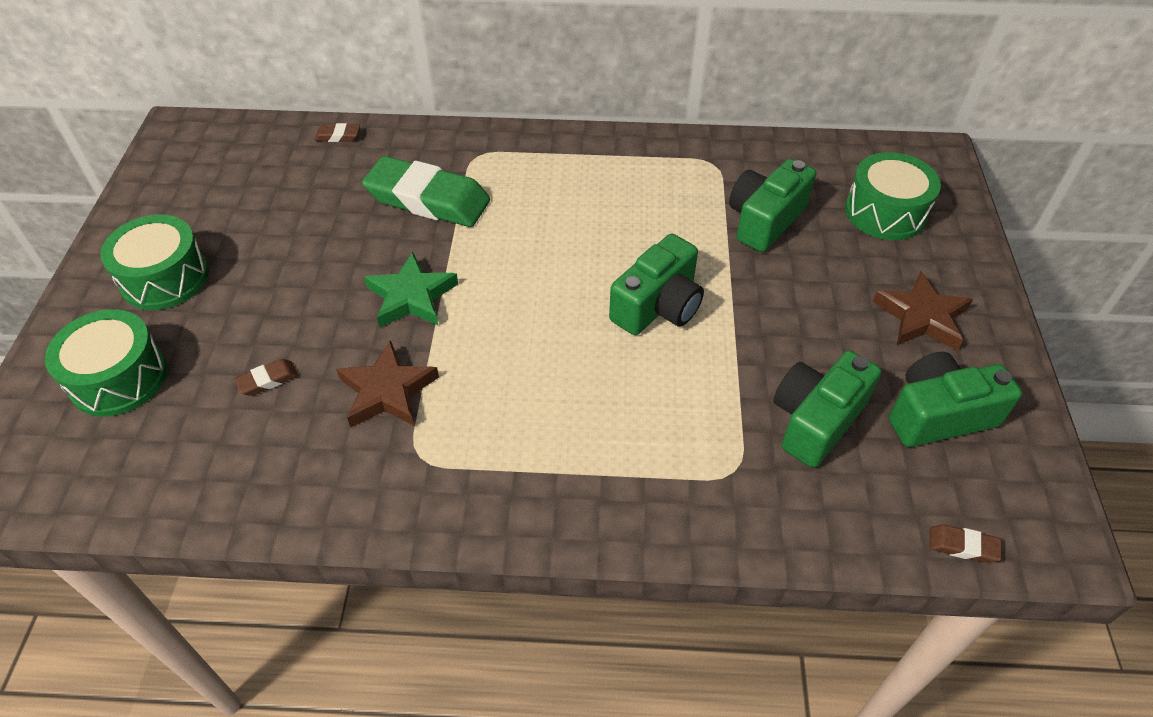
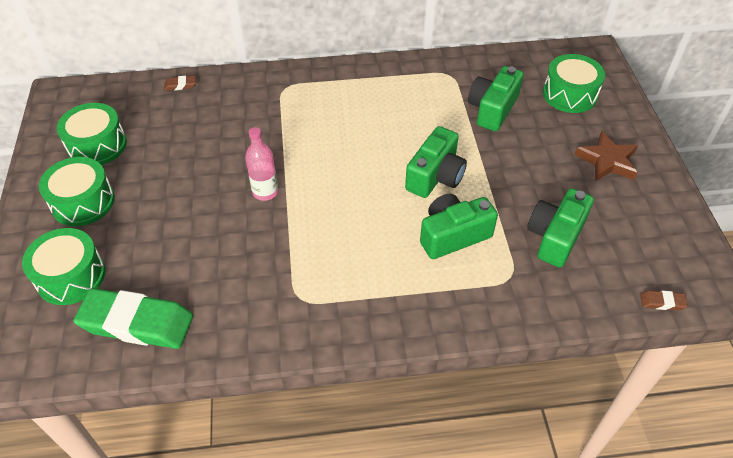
camera: 10 degrees left, 0 degrees up
brown eraser [234,359,298,396] -> none
brown star [336,340,439,427] -> none
green eraser [362,156,490,227] -> green eraser moved to [73,288,193,349]
green star [364,252,458,328] -> pink bottle [245,127,278,201]
green camera [889,352,1022,447] -> green camera moved to [420,194,498,259]
none -> green drum [57,103,127,165]

